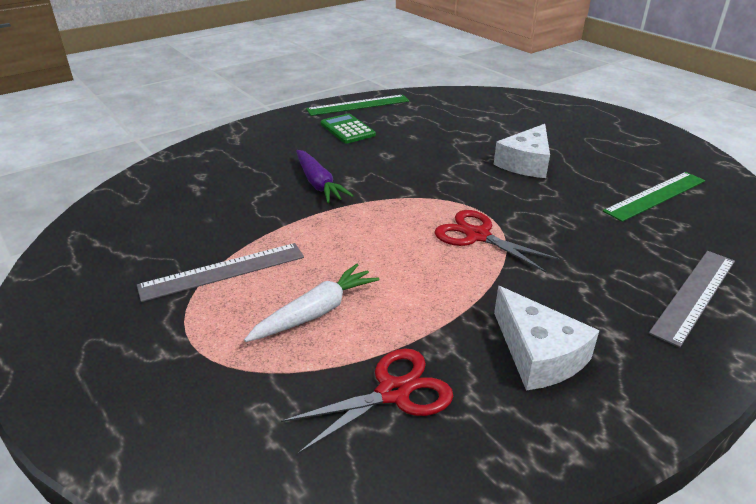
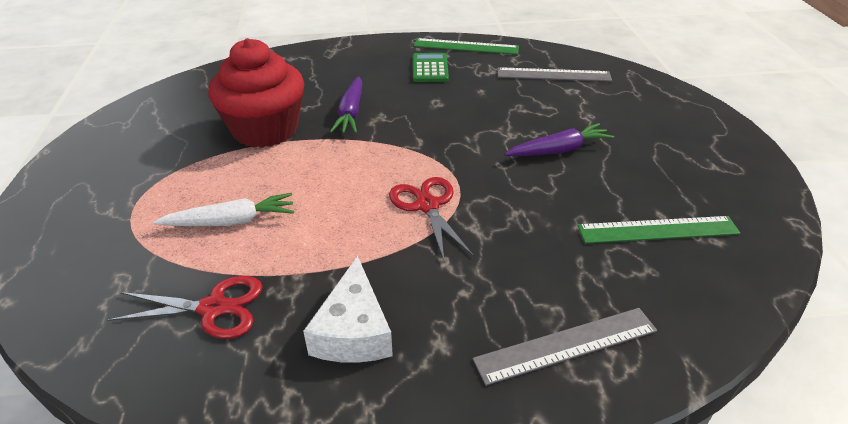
camera: 30 degrees right, 5 degrees up
grey ruler [137,243,304,302] -> grey ruler moved to [497,67,612,82]
white cheese [494,124,550,178] -> purple carrot [504,123,614,156]
none -> red cupcake [208,38,304,148]

